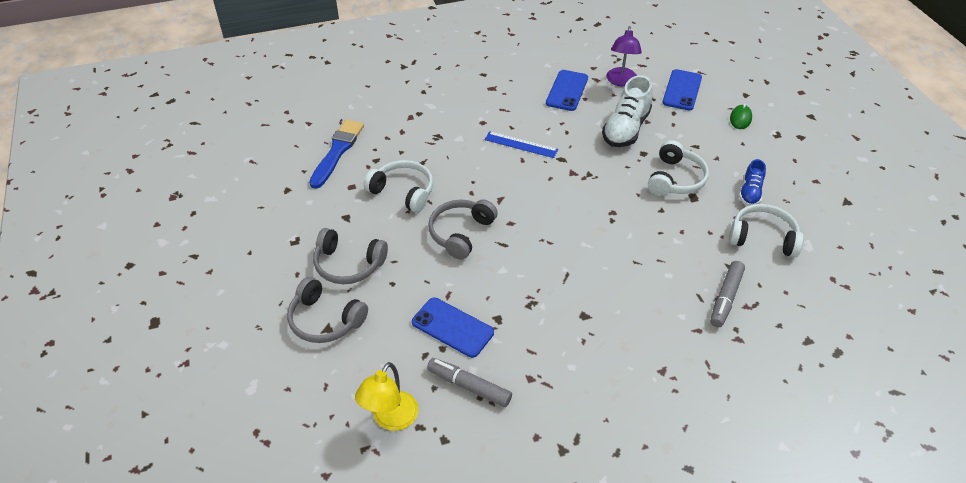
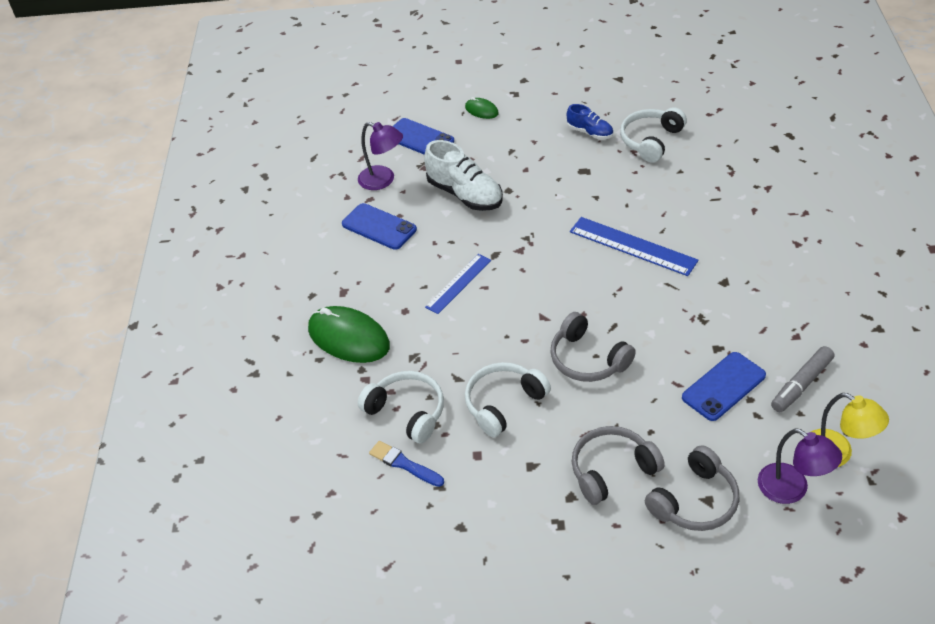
camera: 70 degrees left, 0 degrees up
blue brush [309,120,364,189] -> blue brush [369,441,444,487], size x0.63
grey headphones [313,228,388,284] -> grey headphones turned 150 degrees counterclockwise [572,426,665,505]
white headphones [648,140,709,196] -> white headphones moved to [358,371,444,444]
grey marker [710,261,745,327] -> none
none -> green mouse [308,306,390,363]
none -> blue ruler [570,217,699,276]
none -> purple lamp [758,428,842,504]

